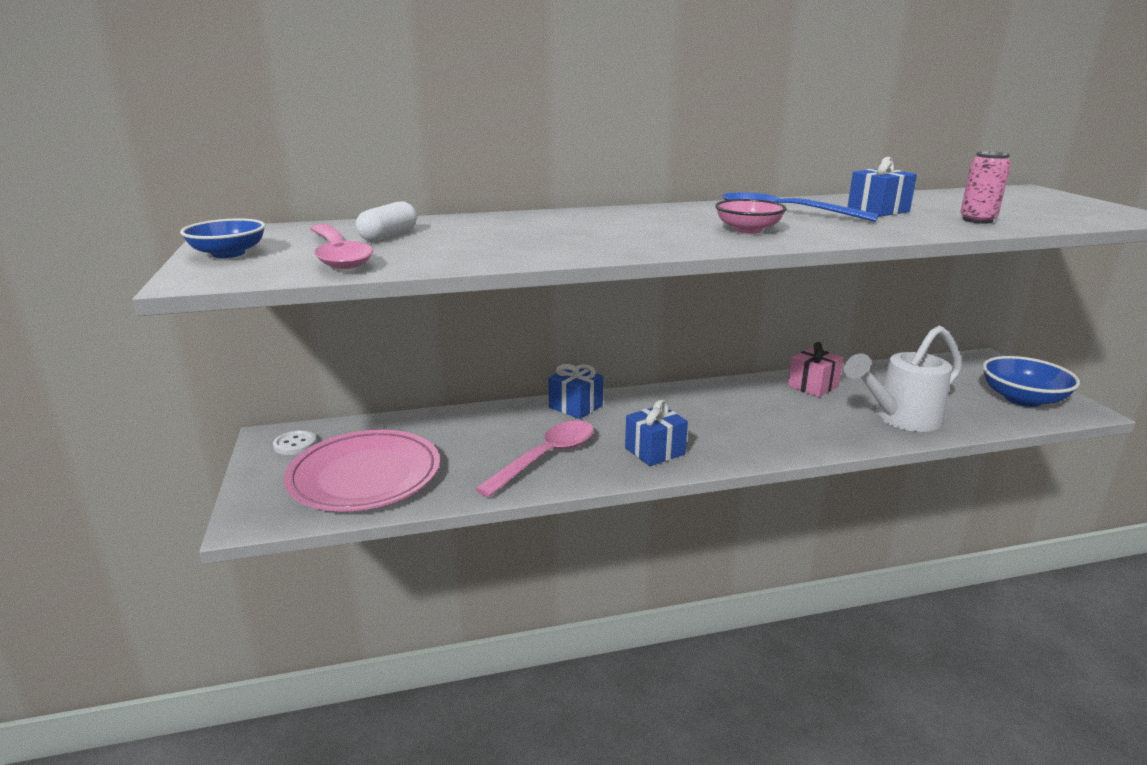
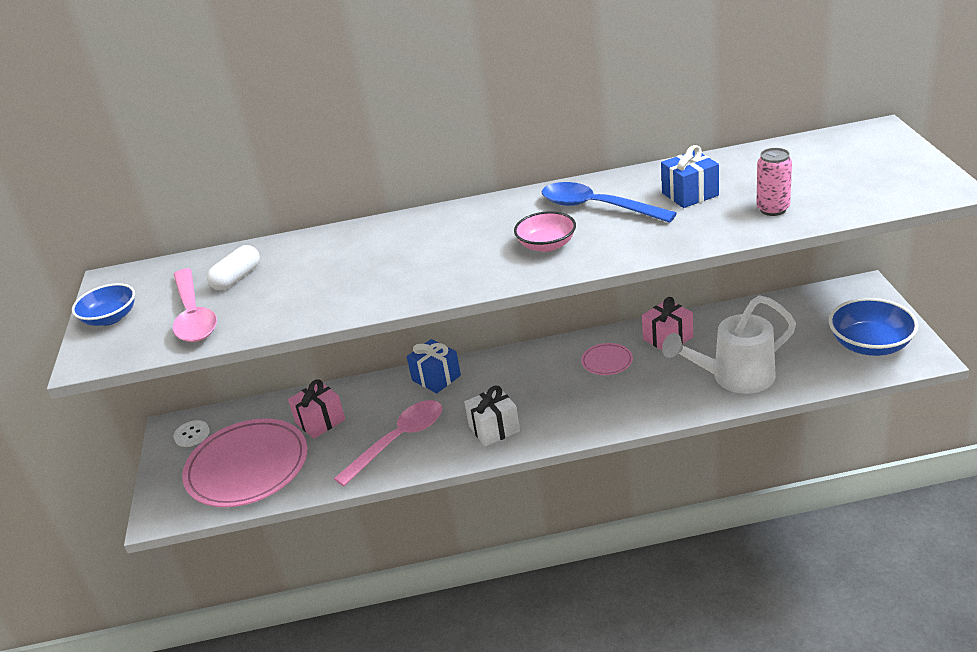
camera: 10 degrees right, 10 degrees up
blue gift [625,400,688,466] -> white gift [464,385,520,447]
none -> pink gift [288,379,345,439]
none -> pink plate [581,343,633,375]

